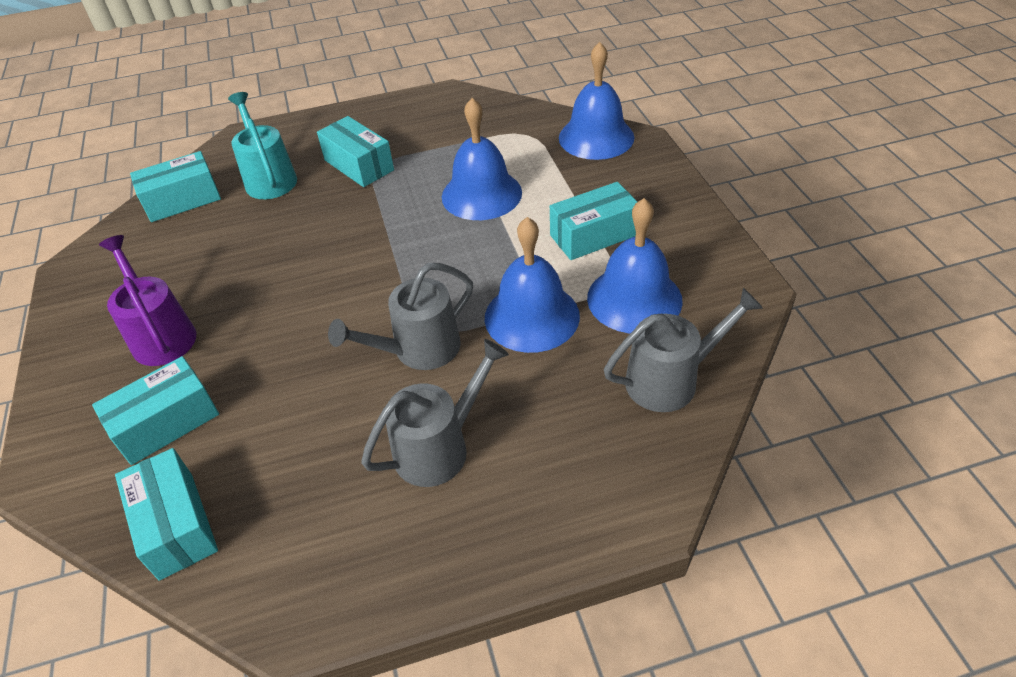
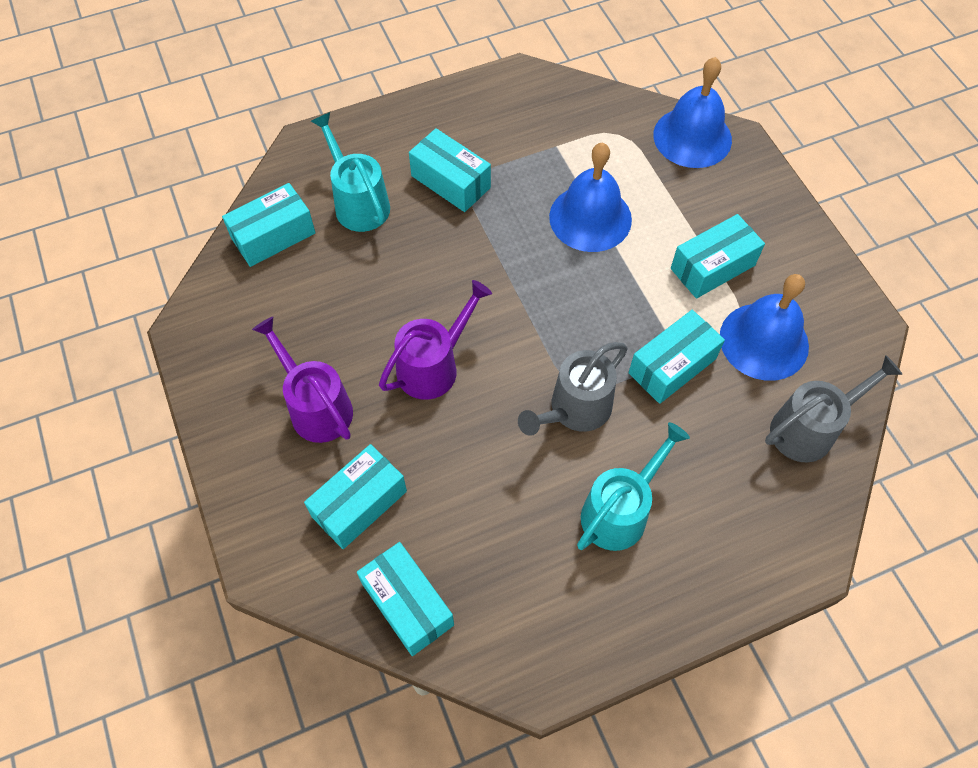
camera: 10 degrees left, 15 degrees up
grey watering can [361,339,509,487] -> turquoise watering can [577,422,690,551]
blue bell [485,217,580,353] -> turquoise box [629,310,725,404]
none -> purple watering can [379,280,492,400]

